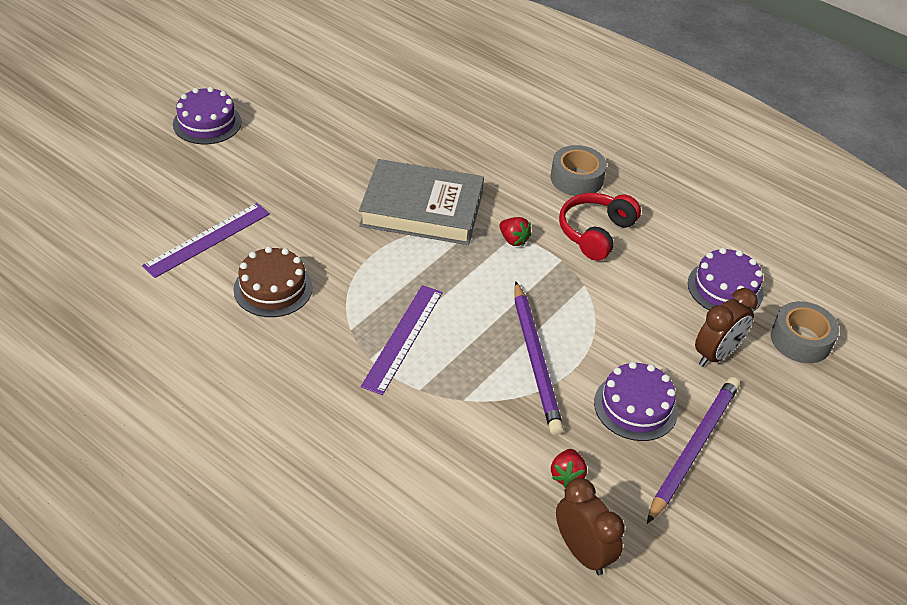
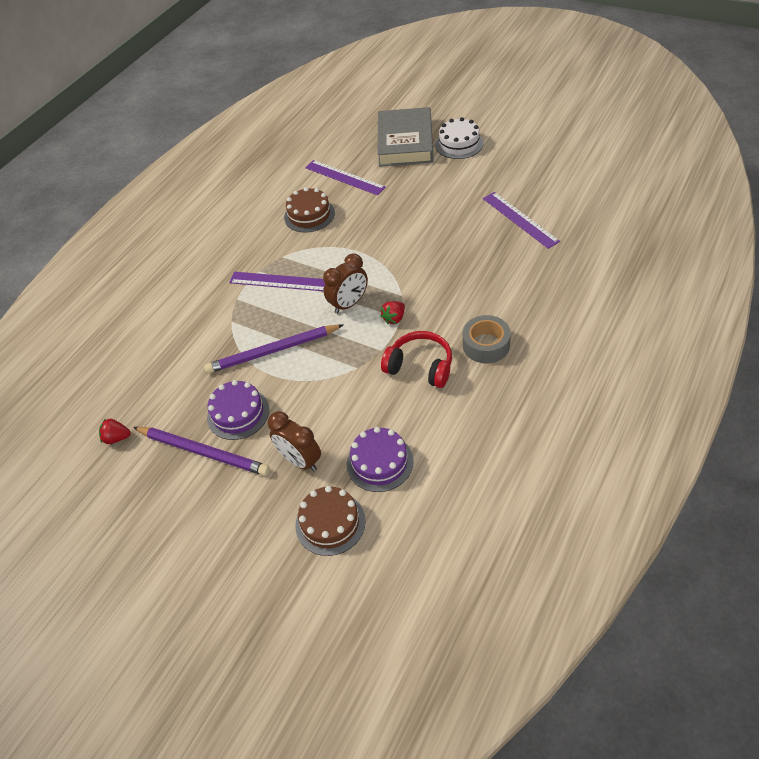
camera: 90 degrees right, 5 degrees up
purple cake [173,87,241,144] -> white cake [435,117,484,159]
grey book [359,159,484,245] -> grey book moved to [378,107,434,167]
red strawberry [551,449,587,488] -> red strawberry moved to [99,418,131,444]
brown clock [556,478,625,575] -> brown clock moved to [323,253,368,314]
grey tape [771,301,839,363] -> brown cake [295,486,366,556]
none -> purple ruler [483,192,560,249]

